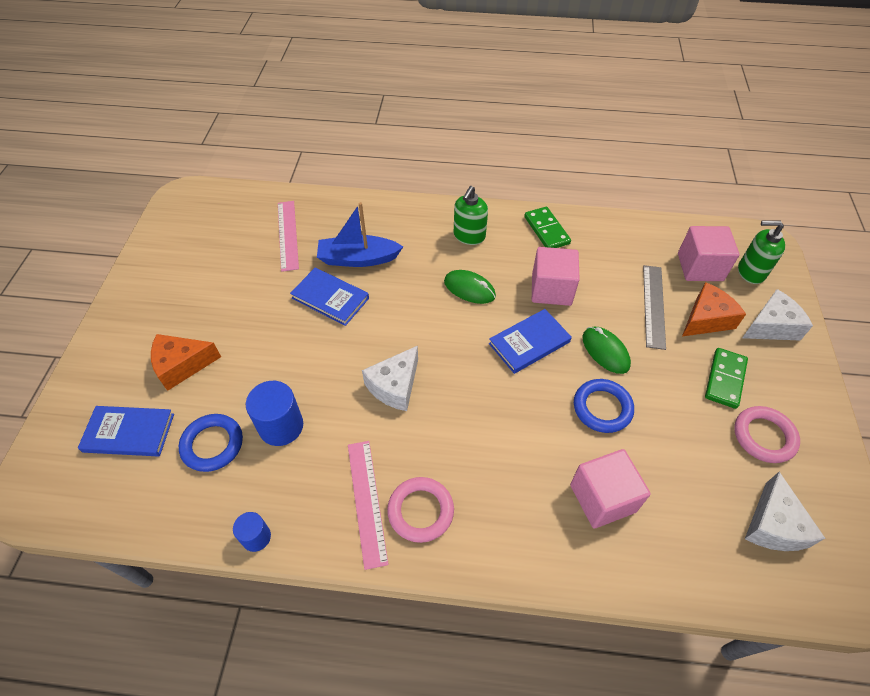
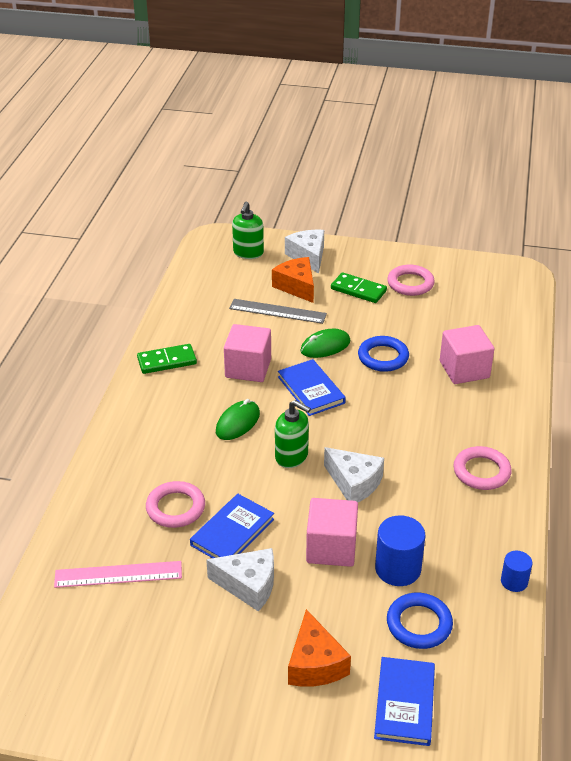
camera: 85 degrees left, 15 degrees down
blue boat [317,202,403,267] -> pink ring [146,481,205,528]
pink ruler [348,441,389,570] -> none
green soap dispenser [454,186,488,245] -> green soap dispenser moved to [275,400,311,468]
pink cube [678,226,740,281] -> pink cube moved to [306,498,358,567]
white cheese [745,472,825,551] -> white cheese moved to [206,548,274,612]

